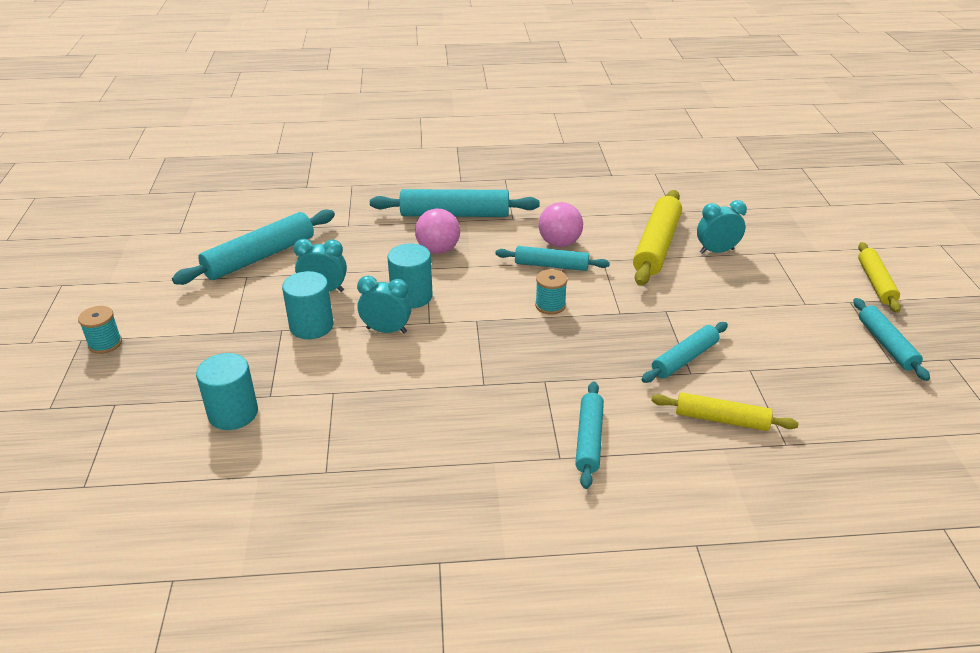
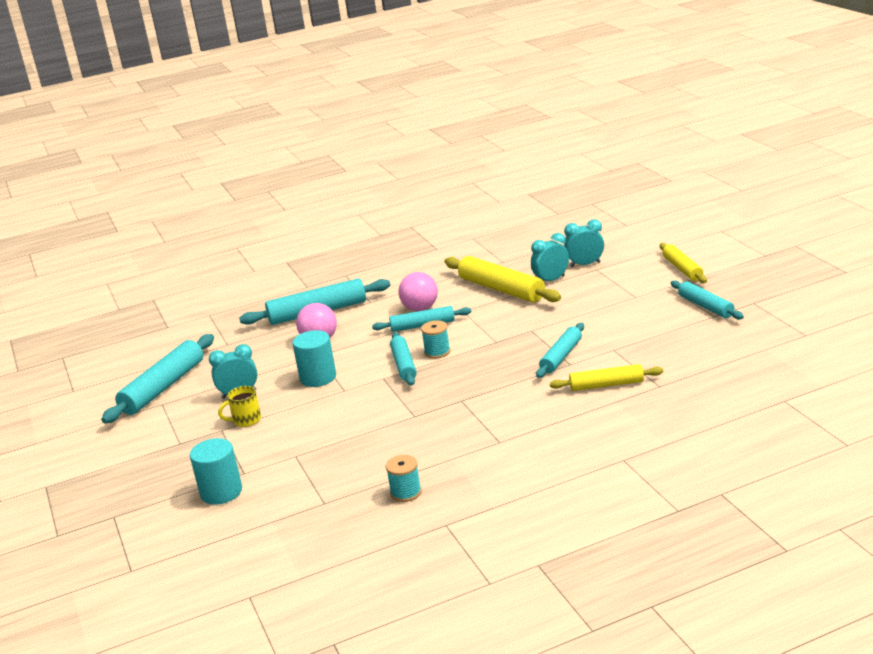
camera: 15 degrees left, 10 degrees down
turquoise spool [78,306,122,354] -> turquoise spool moved to [386,455,422,502]
turquoise cylinder [282,271,333,339] -> yellow mug [218,386,261,427]
turquoise clock [357,276,412,333] -> turquoise clock moved to [564,219,604,267]
turquoise rolling pin [575,381,604,489] -> turquoise rolling pin moved to [390,332,417,386]
yellow rolling pin [633,190,682,286] -> yellow rolling pin turned 45 degrees counterclockwise [445,256,561,303]

